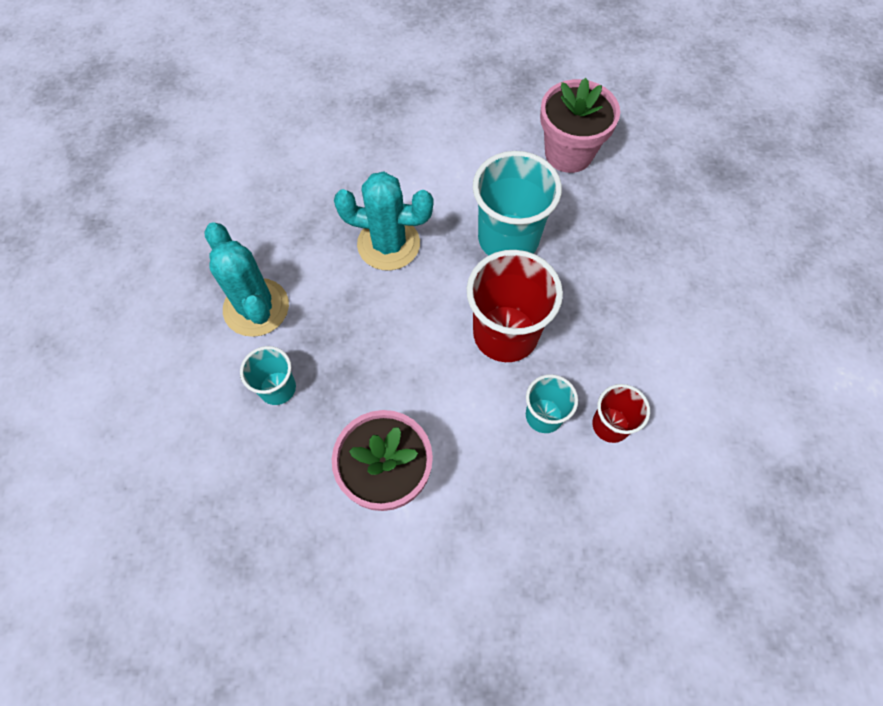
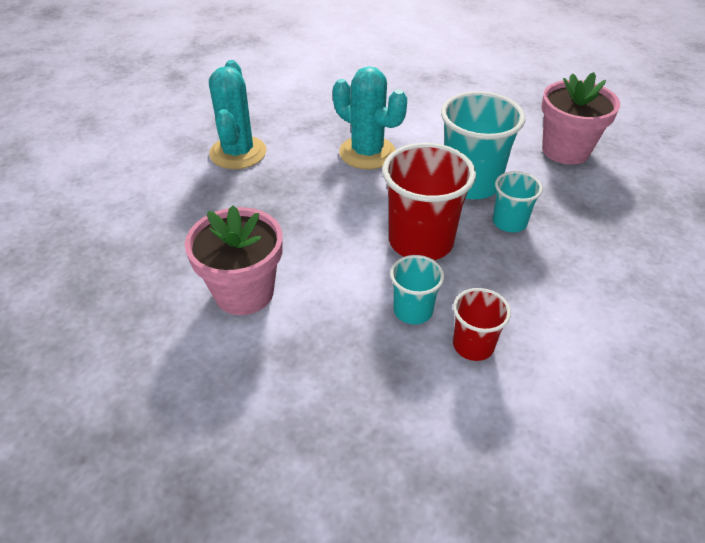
camera: 30 degrees right, 20 degrees down
turquoise cup [240,346,296,405] -> turquoise cup moved to [493,171,543,233]

